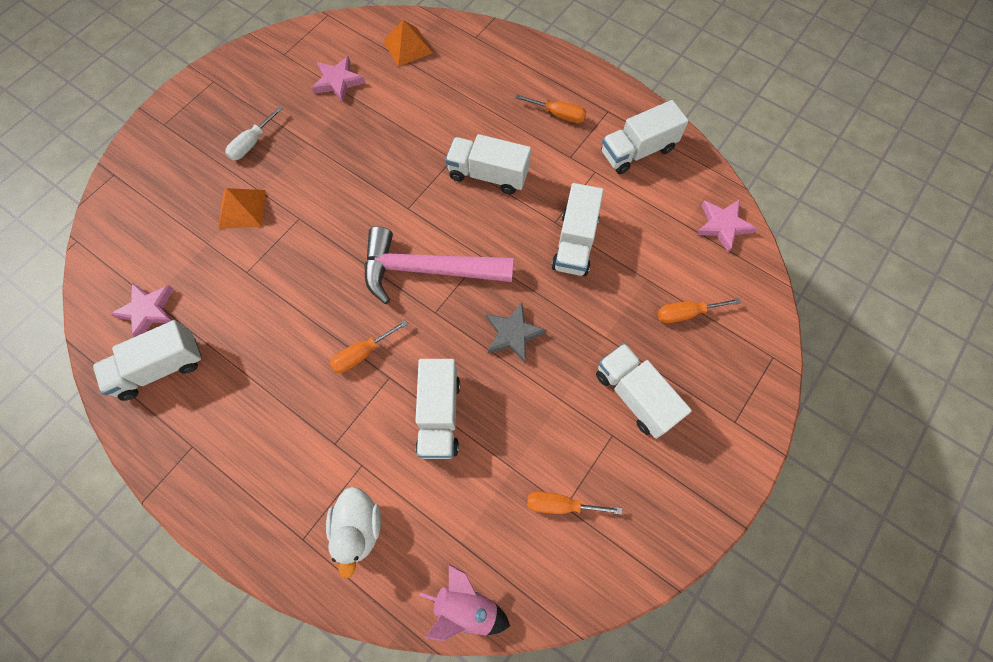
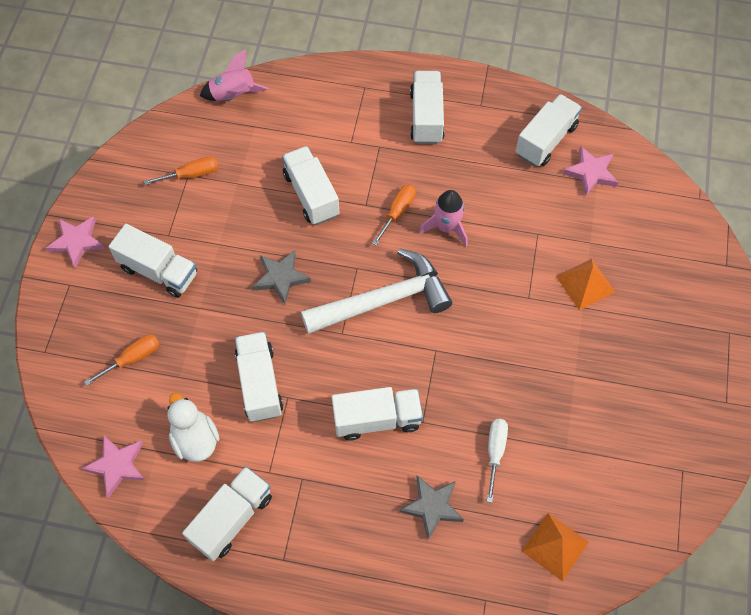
camera: 155 degrees right, 5 degrees down
white screwdriver [225,106,283,160] -> white screwdriver moved to [487,419,508,503]
pink star [312,56,365,102] -> pink star moved to [46,216,105,268]
white duck [326,487,381,579] -> white duck moved to [167,393,219,462]
pink hammer [364,226,513,304] -> white hammer [301,248,452,334]
orange screwdriver [515,94,587,123] -> none
none -> grey star [399,476,464,540]
none -> white truck [410,71,445,144]
none -> pink rocket [419,190,468,246]

